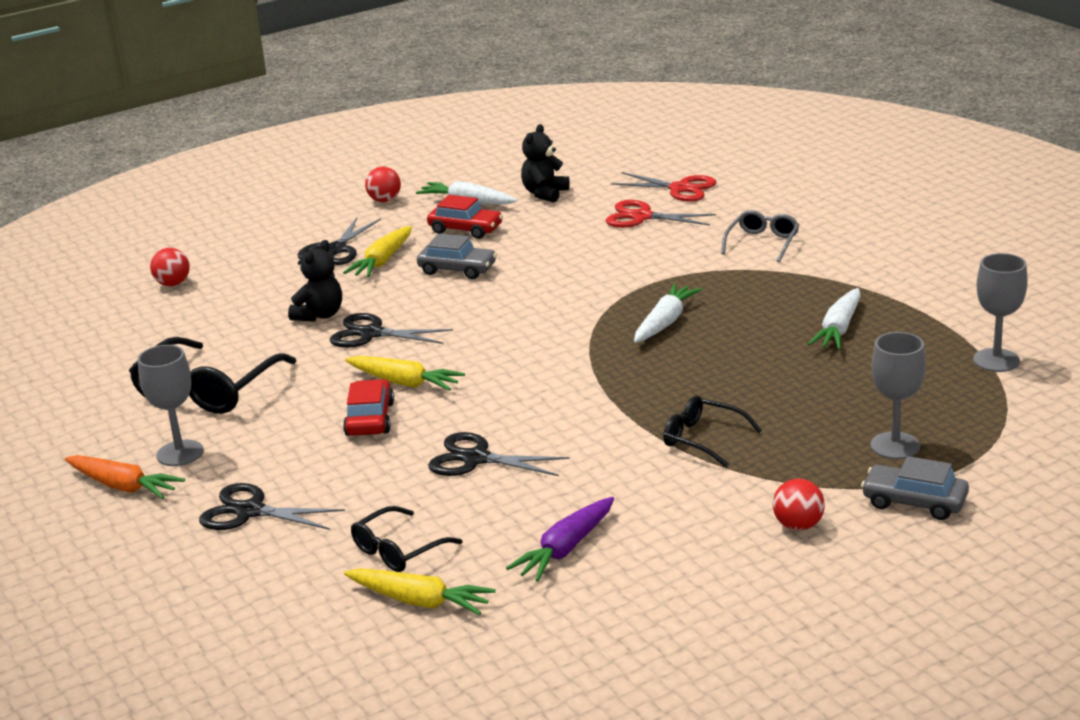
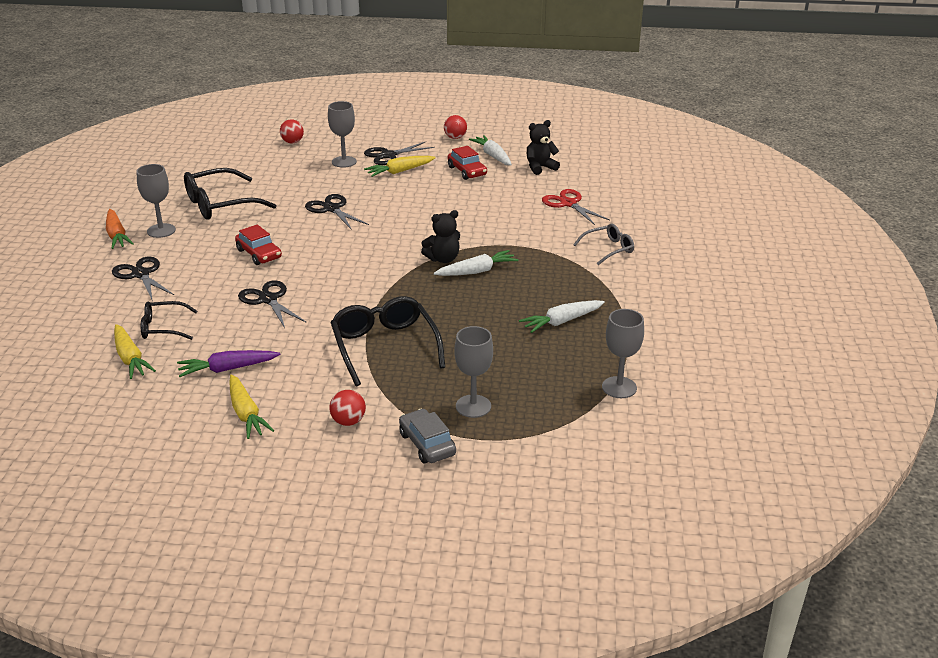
camera: 35 degrees right, 5 degrees up
black teddy bear [288,240,342,322] -> black teddy bear moved to [421,210,460,263]
red car [343,379,394,436] -> red car turned 105 degrees clockwise [235,224,282,265]
yellow carrot [345,356,465,391] -> yellow carrot moved to [229,374,274,439]
grey car [417,234,497,279] -> none
red scissors [611,172,717,202] -> none
black glasses [663,395,762,468] -> black glasses [331,296,445,386], size x1.75
none -> grey goblet [328,101,357,168]

